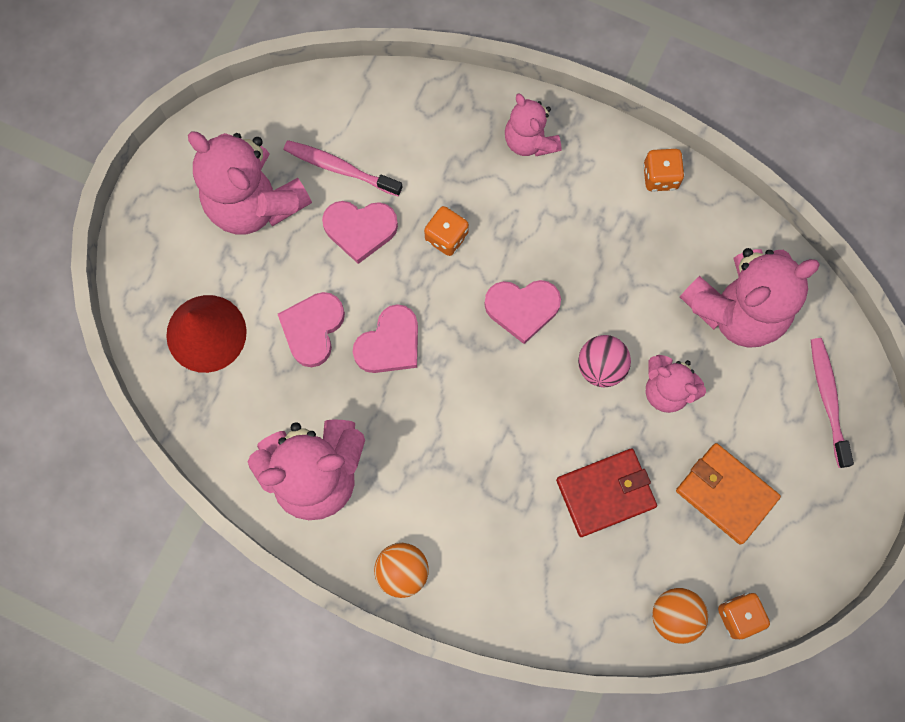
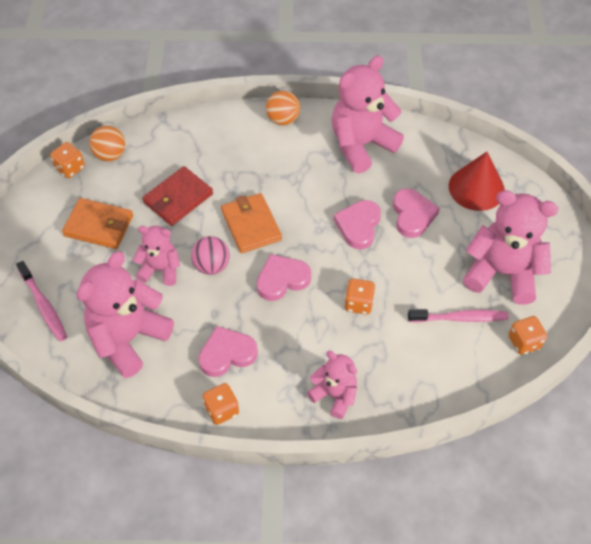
camera: 155 degrees right, 20 degrees down
pink heart [322,201,398,264] -> pink heart moved to [198,326,258,377]
none -> orange wallet [221,193,282,253]
none -> orange dice [509,316,547,355]

